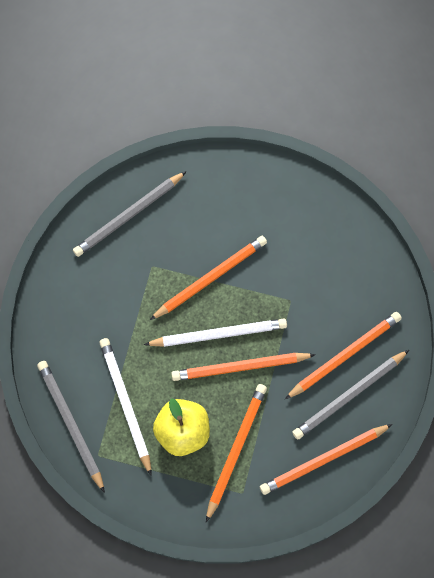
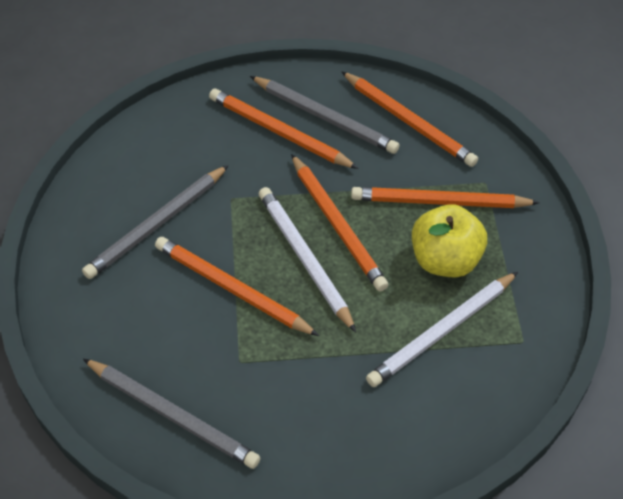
camera: 110 degrees left, 20 degrees down
grey pencil [37,361,105,493] -> grey pencil moved to [82,165,229,279]

